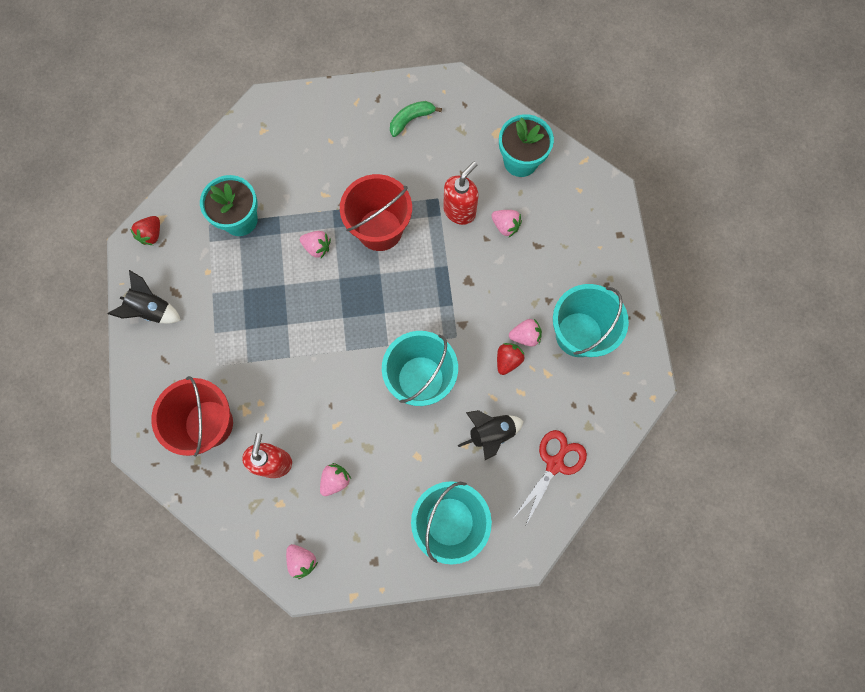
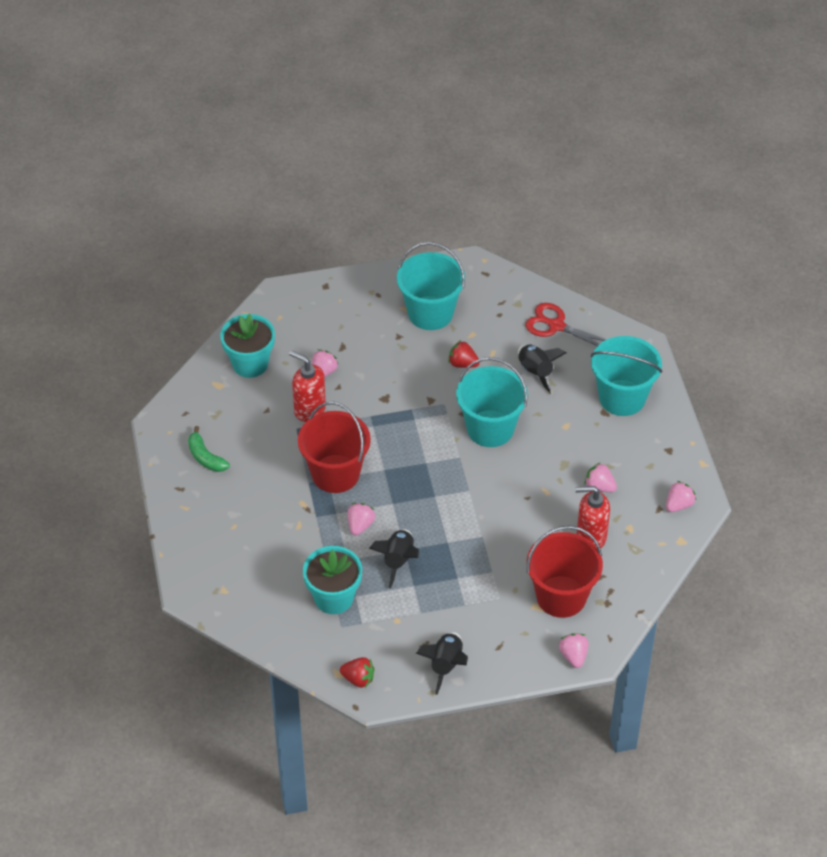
camera: 95 degrees left, 25 degrees down
pink strawberry [509,319,542,347] -> pink strawberry moved to [559,633,588,668]
none -> black rocket [369,529,419,588]

